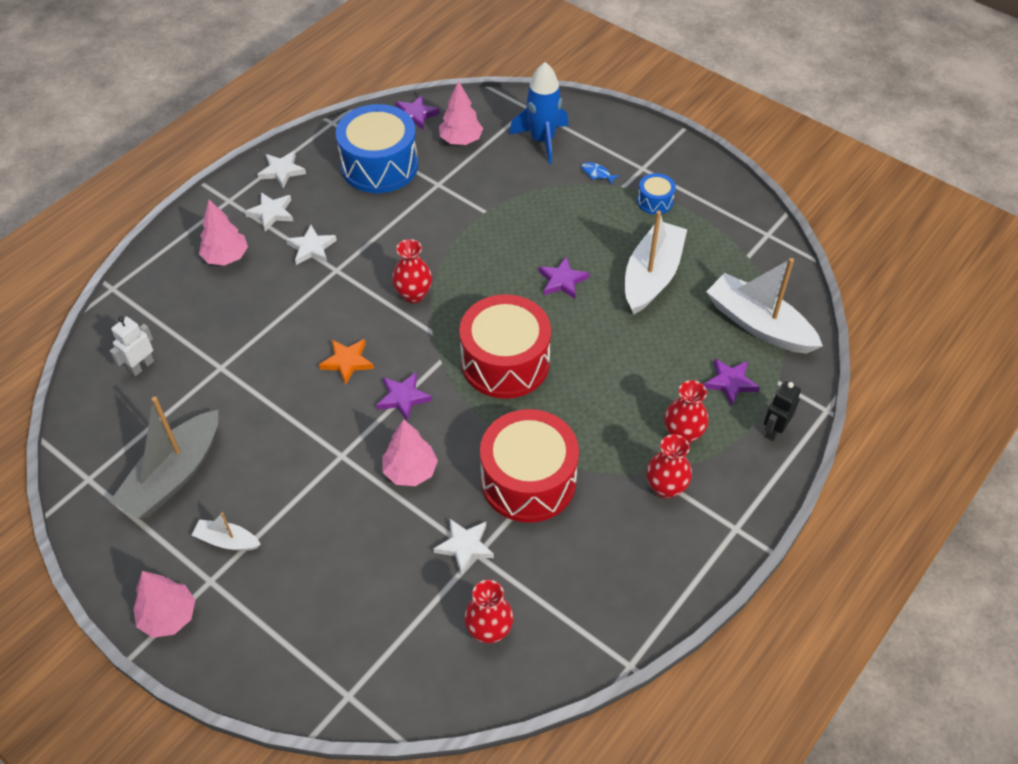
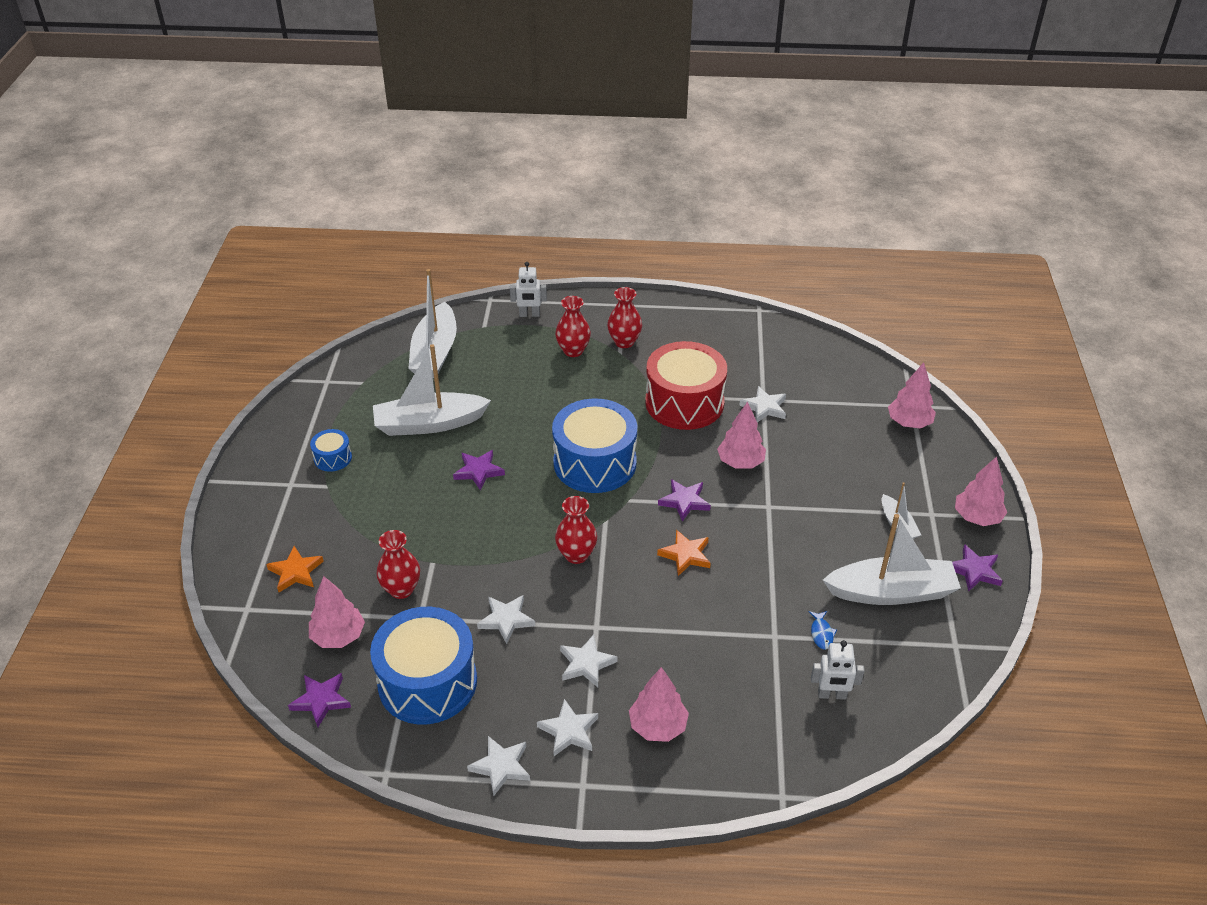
camera: 125 degrees left, 10 degrees down
grey boat [110,397,218,519] -> white boat [823,514,961,605]
red drum [459,294,551,399] -> blue drum [552,399,637,493]
red vase [464,580,514,643] -> red vase moved to [376,530,420,599]
blue rocket [509,62,568,164] -> orange star [266,546,324,592]
blue fish [581,162,620,185] -> blue fish moved to [809,611,837,650]
purple star [704,359,760,406] -> purple star moved to [952,544,1003,591]
black robot [764,381,801,441] -> white robot [510,262,547,317]
none -> white star [477,595,535,644]
none -> pink tree [888,362,936,428]

